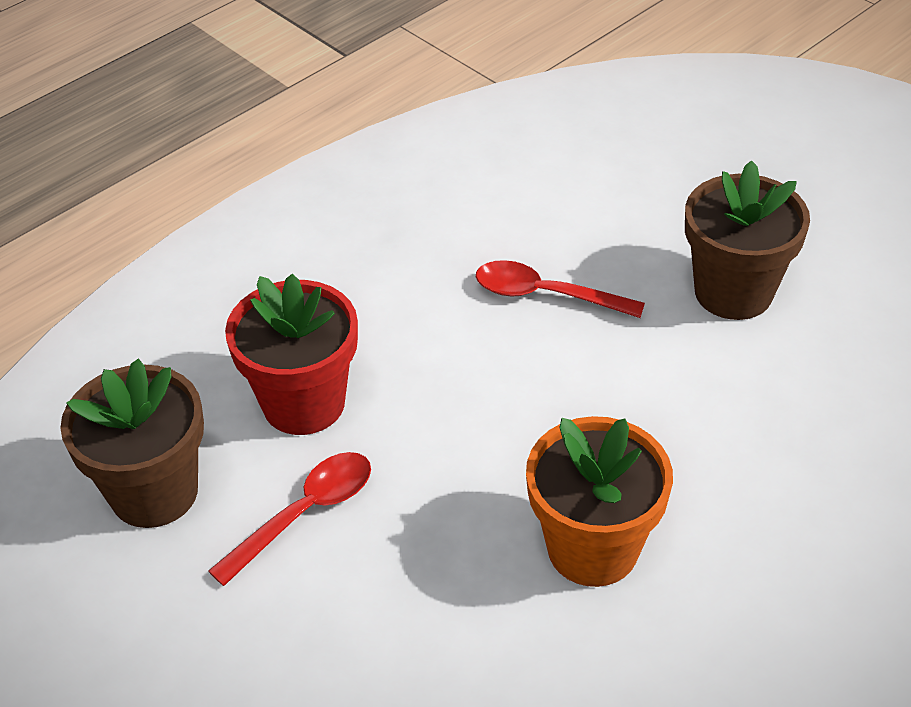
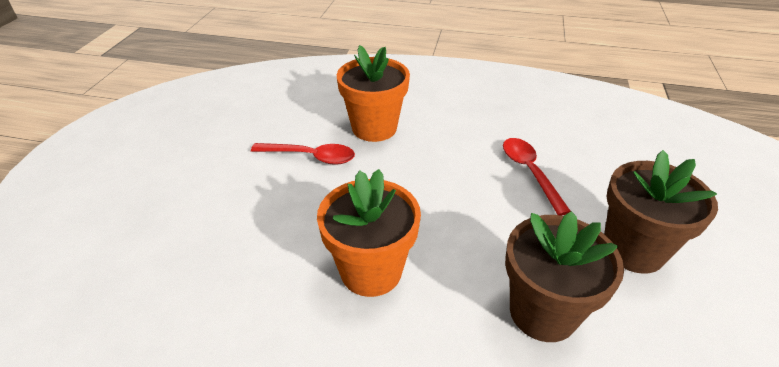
camera: 55 degrees right, 5 degrees down
brown flower pot [60,358,204,528] -> brown flower pot moved to [505,211,624,342]
red flower pot [225,274,358,435] -> orange flower pot [337,45,410,142]

